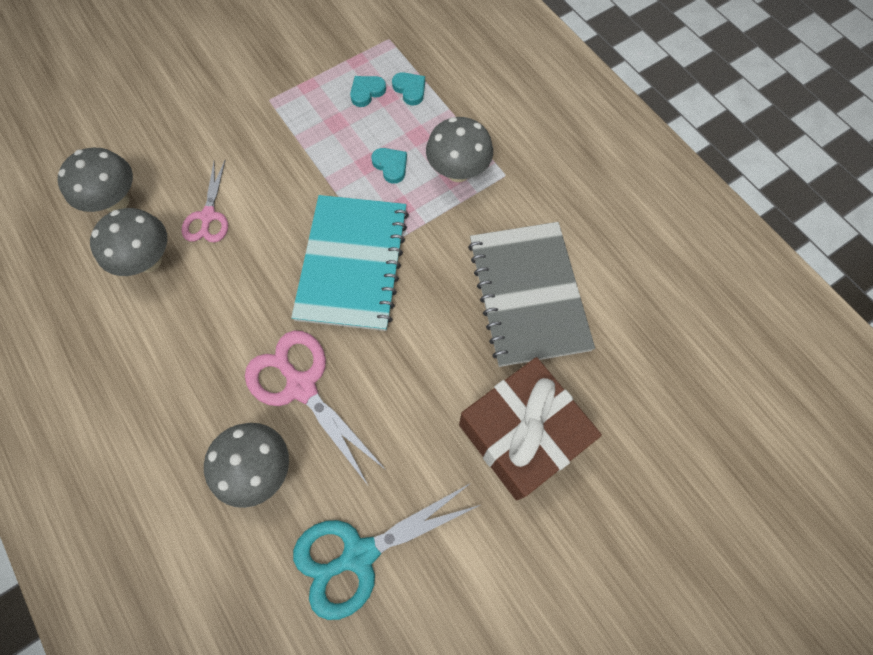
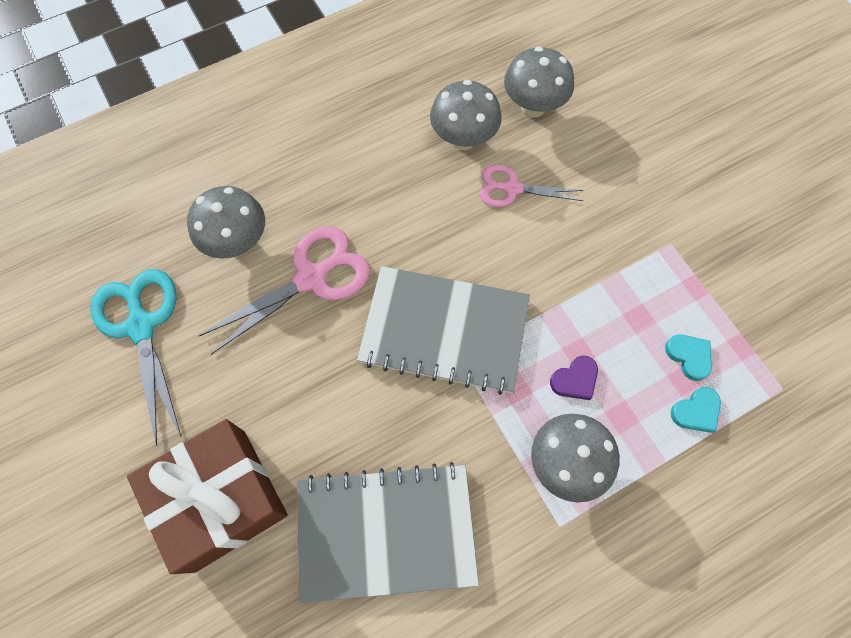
camera: 95 degrees right, 0 degrees up
turquoise notebook [291,195,409,331] -> grey notebook [357,266,530,395]
turquoise heart [372,148,407,184] -> purple heart [550,356,598,400]

